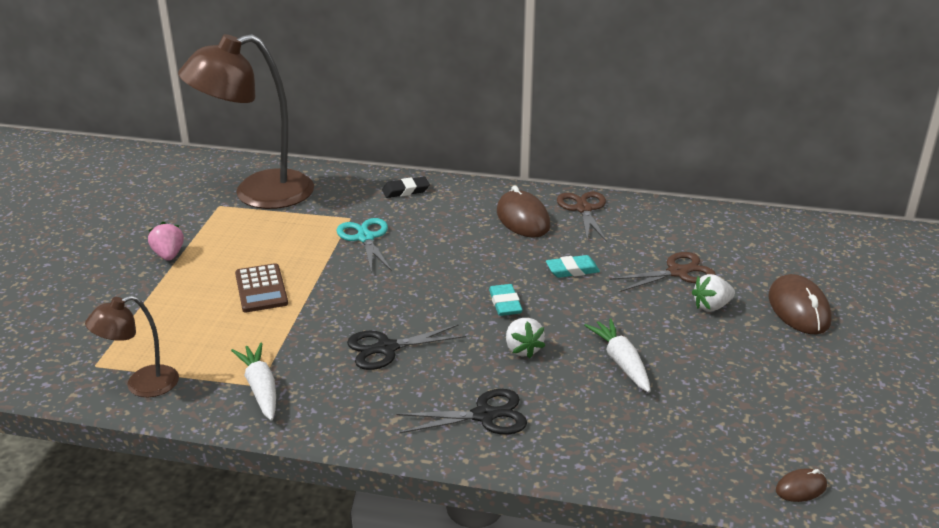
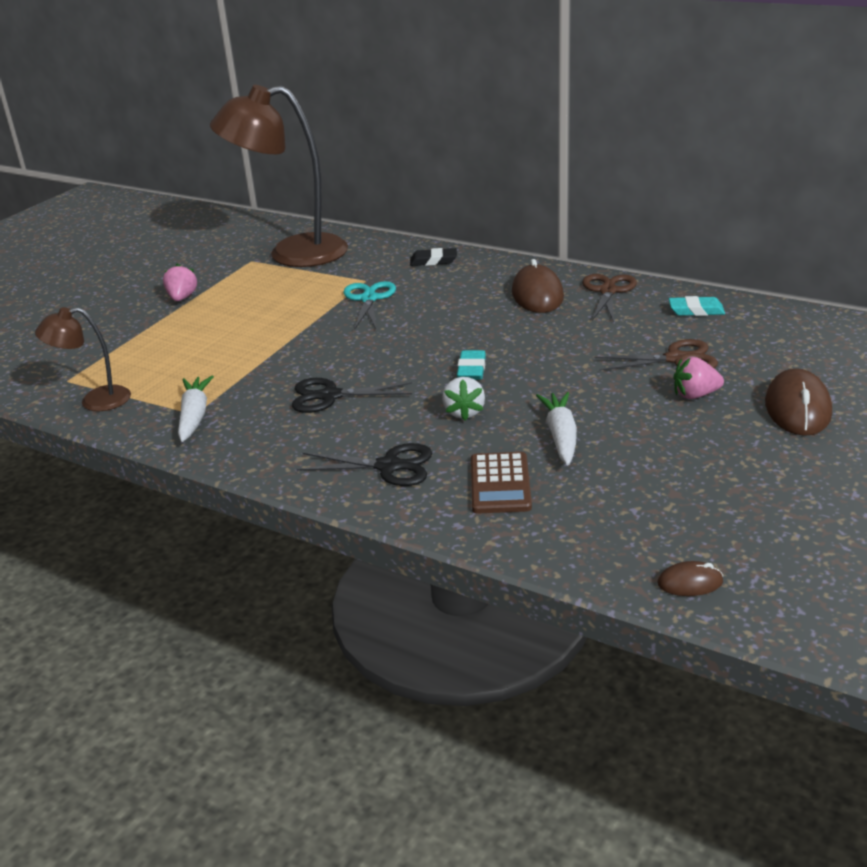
camera: 20 degrees right, 0 degrees up
brown calculator [235,263,288,313] -> brown calculator moved to [471,452,532,513]
turquoise eraser [546,255,600,278] -> turquoise eraser moved to [669,296,725,316]
white strawberry [692,274,735,312] -> pink strawberry [673,357,724,399]

